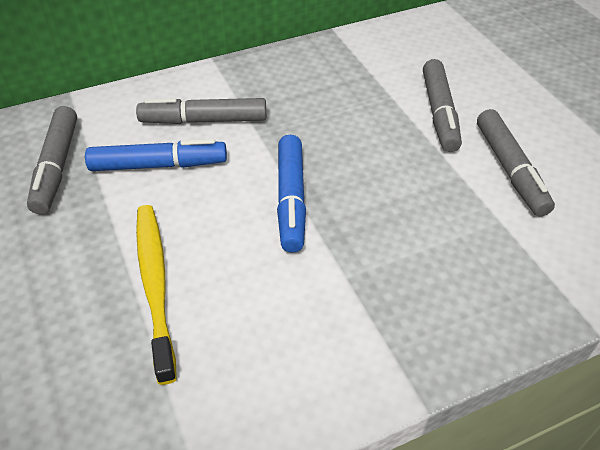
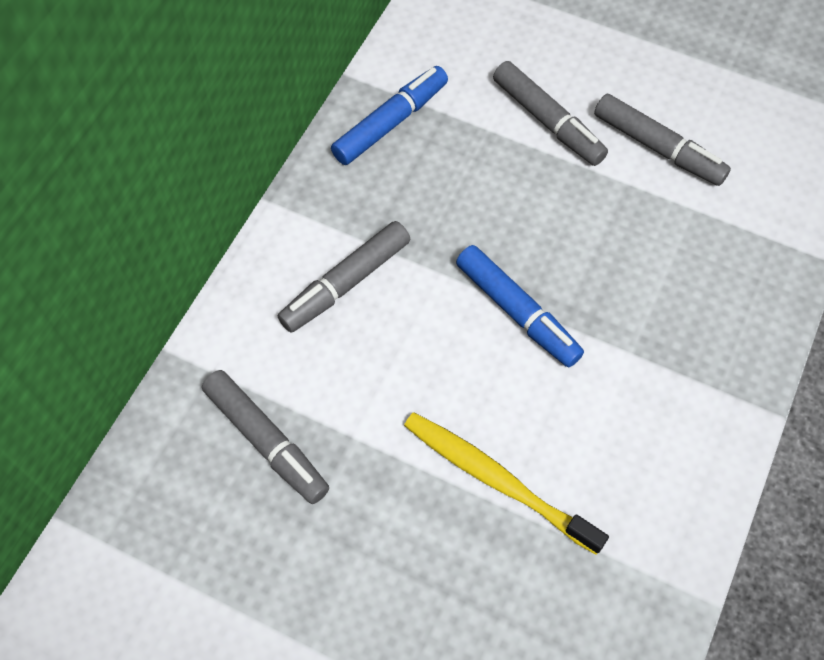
camera: 40 degrees left, 15 degrees up
blue marker [85,139,227,171] -> blue marker moved to [331,66,448,165]

